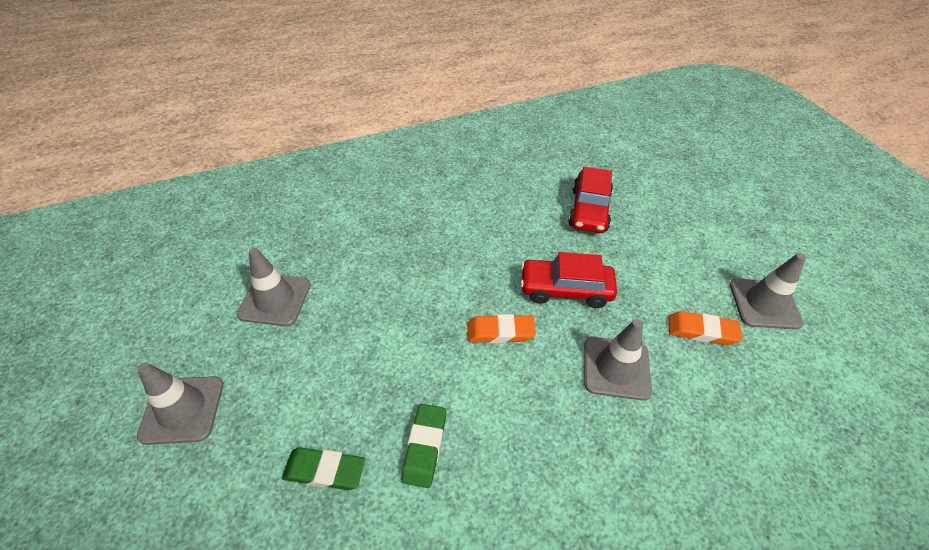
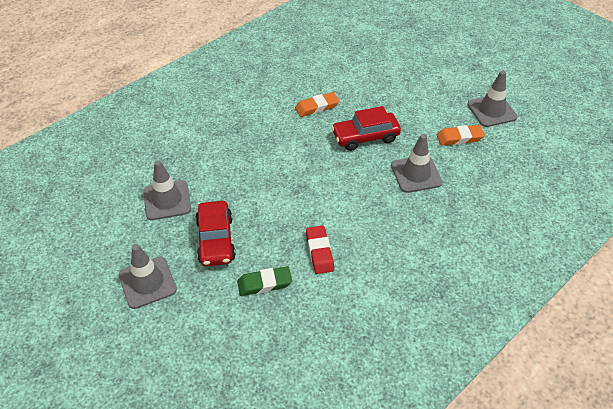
camera: 20 degrees left, 0 degrees up
green eraser [402,404,446,488] -> red eraser [306,226,334,274]
orange eraser [467,314,536,343] -> orange eraser moved to [295,92,339,117]
red car [568,167,613,233] -> red car moved to [195,201,236,267]

